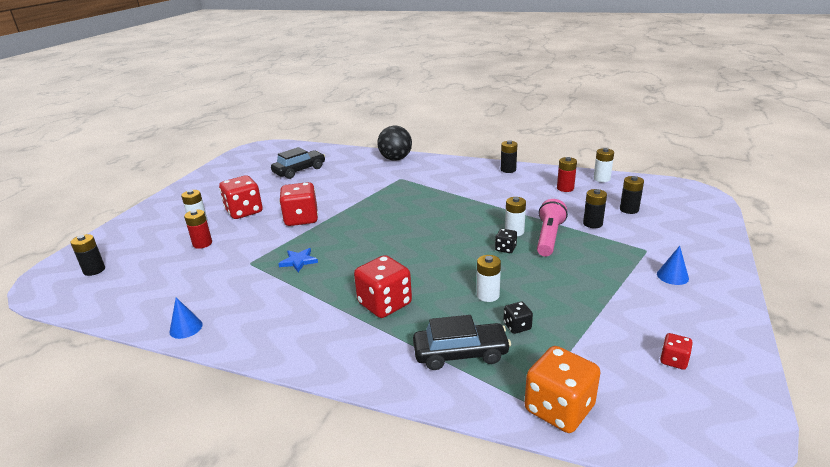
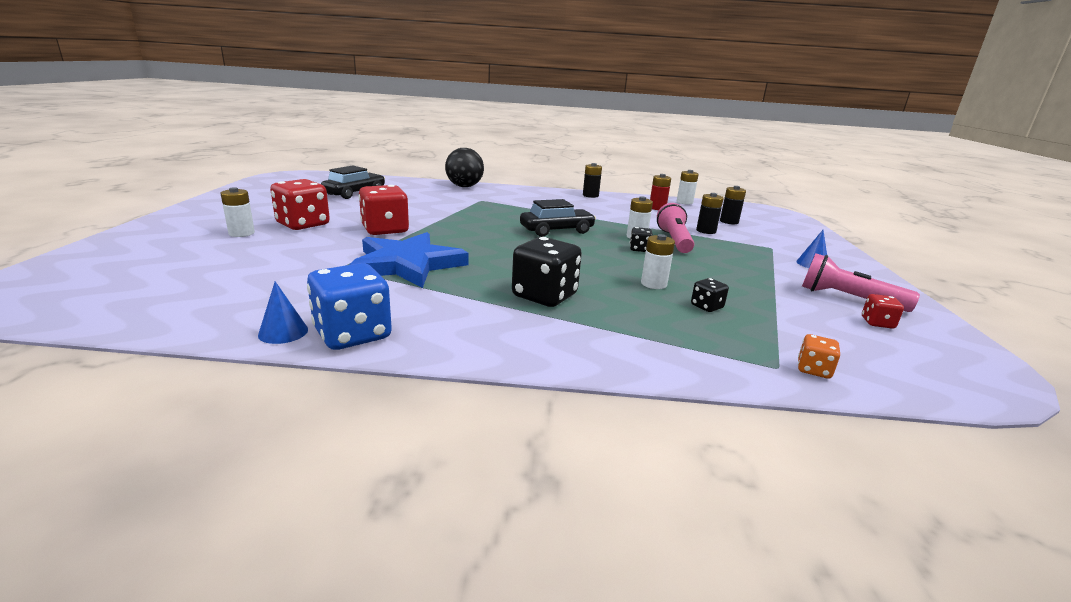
camera: 20 degrees left, 5 degrees down
black battery [71,234,105,276] -> none
red battery [184,210,212,249] -> none
blue star [278,248,318,272] -> blue star [349,232,468,288], size x2.37
red dice [354,255,412,318] -> black dice [512,237,582,307]
black car [413,315,511,370] -> black car moved to [520,199,596,237]
orange dice [524,346,601,433] -> orange dice [798,334,840,379], size x0.49
none -> blue dice [307,263,392,350]
none -> pink flashlight [802,253,920,312]

